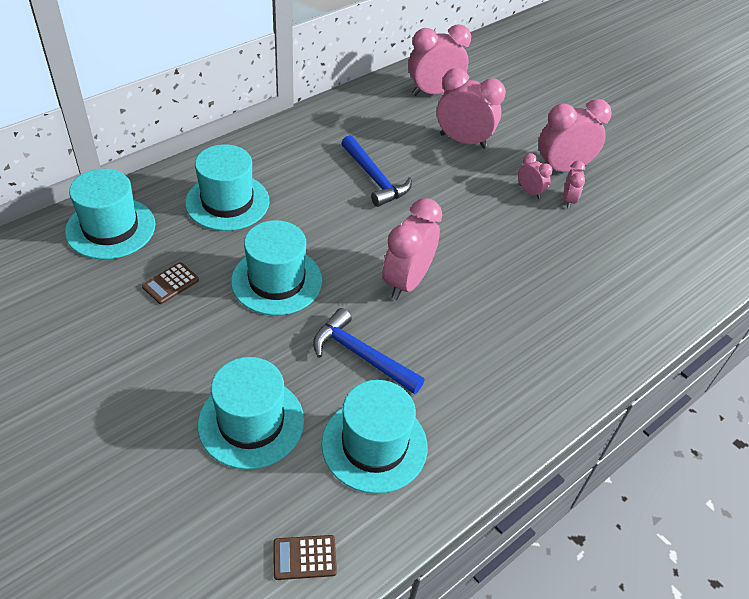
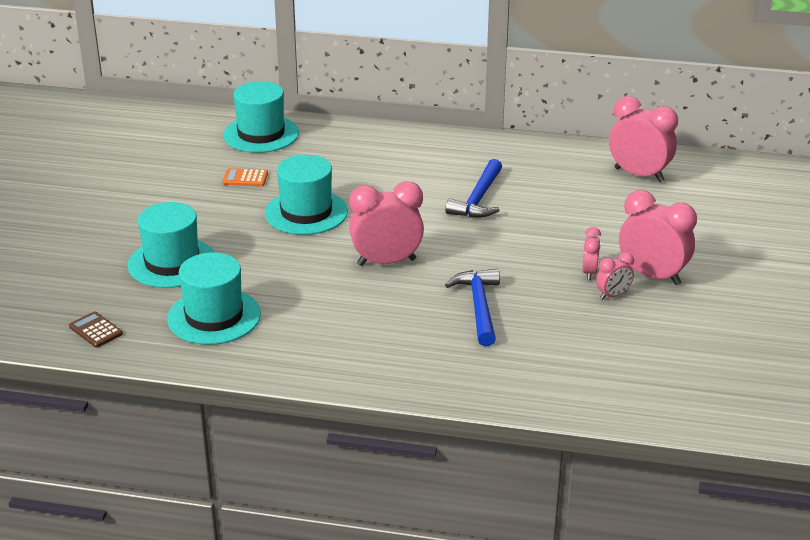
camera: 55 degrees right, 15 degrees down
brown calculator [142,262,199,304] -> orange calculator [223,168,268,186]
turquoise hat [185,144,269,231] -> none
blue hammer [313,308,425,394] -> blue hammer moved to [445,269,500,346]
pink clock [437,68,506,149] -> none

